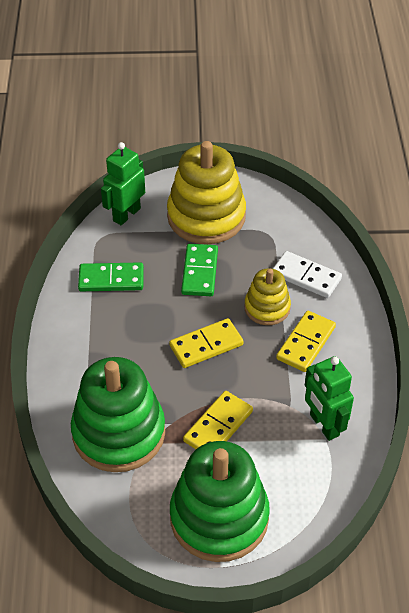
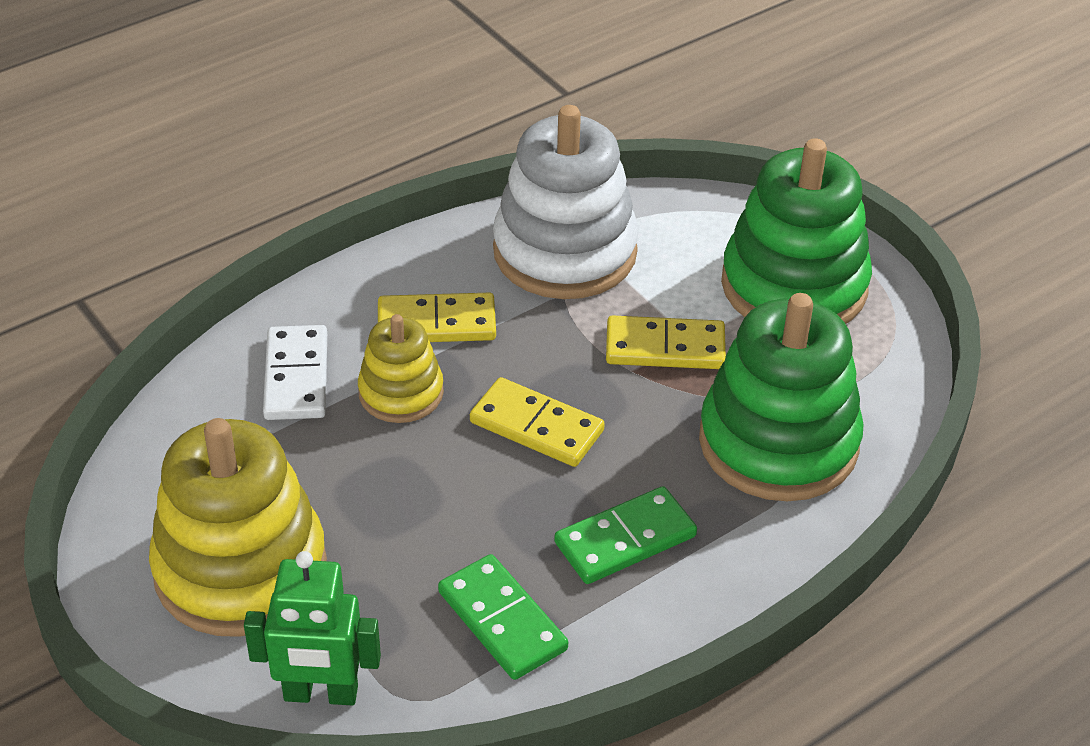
camera: 125 degrees left, 5 degrees down
green domino [181,244,218,296] -> green domino moved to [554,486,697,584]
green robot [305,356,354,441] -> white stacking toy [493,105,639,299]

